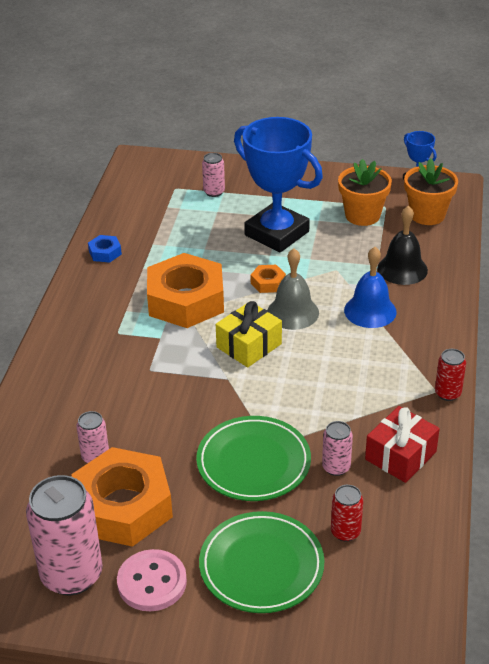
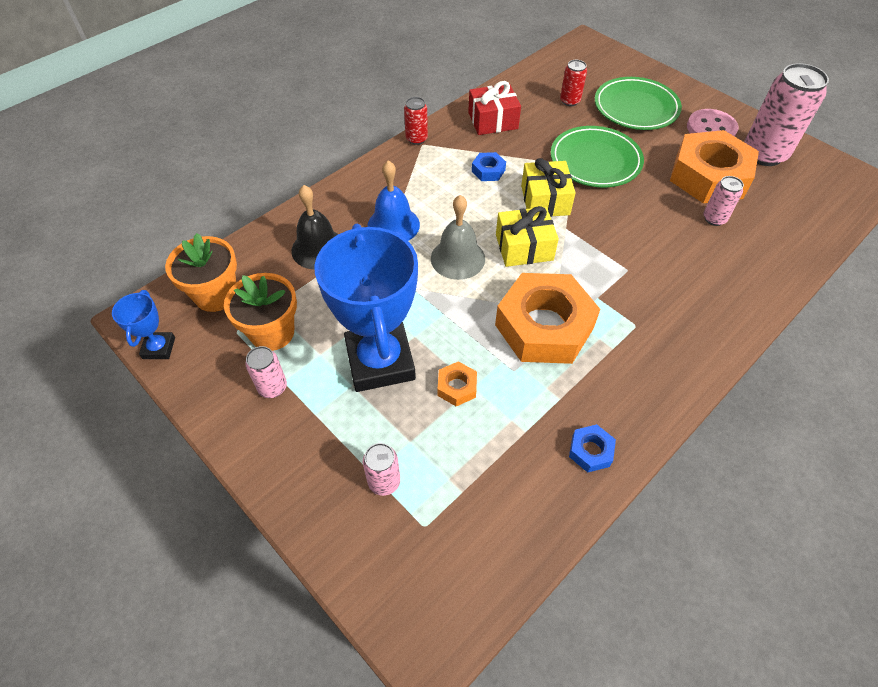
camera: 145 degrees left, 15 degrees up
orange nut [251,265,286,293] -> orange nut moved to [438,361,477,406]
pink can [322,421,353,476] -> pink can moved to [245,346,287,398]
none -> blue nut [472,152,506,181]
none -> yellow gift [521,158,576,217]

